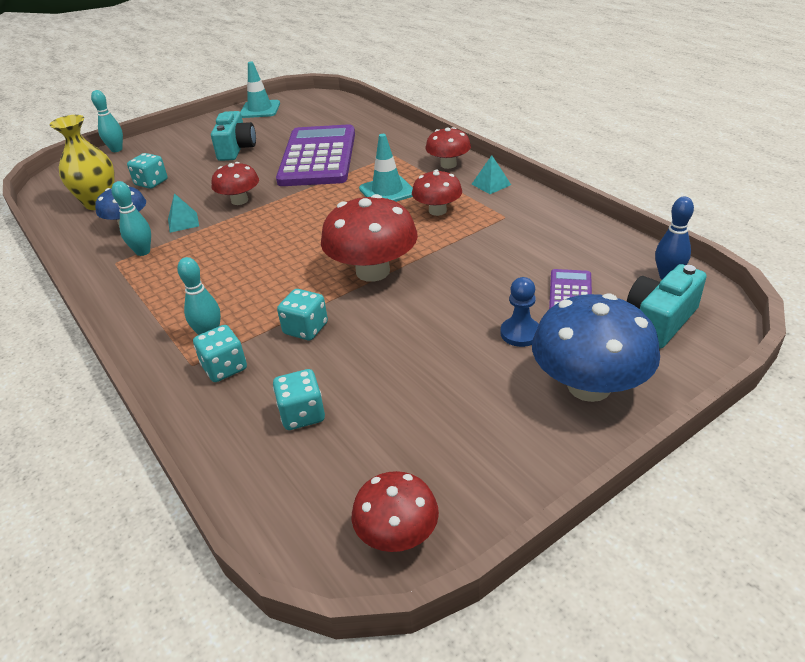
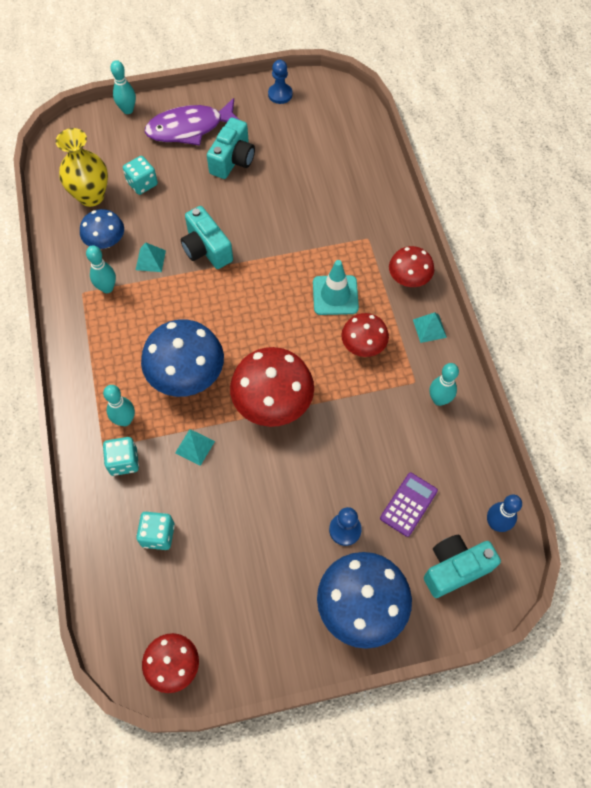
camera: 20 degrees right, 25 degrees up
red mushroom [212,162,259,205] -> turquoise camera [181,206,233,269]
turquoise traffic cone [240,61,280,118] -> blue pawn [268,60,293,104]
purple calculator [276,124,355,186] -> none
turquoise dice [277,289,328,340] -> turquoise pyramid [175,429,215,466]
none -> blue mushroom [141,319,224,397]
none -> purple fish [145,98,239,146]
none -> turquoise bowling pin [430,363,459,406]

